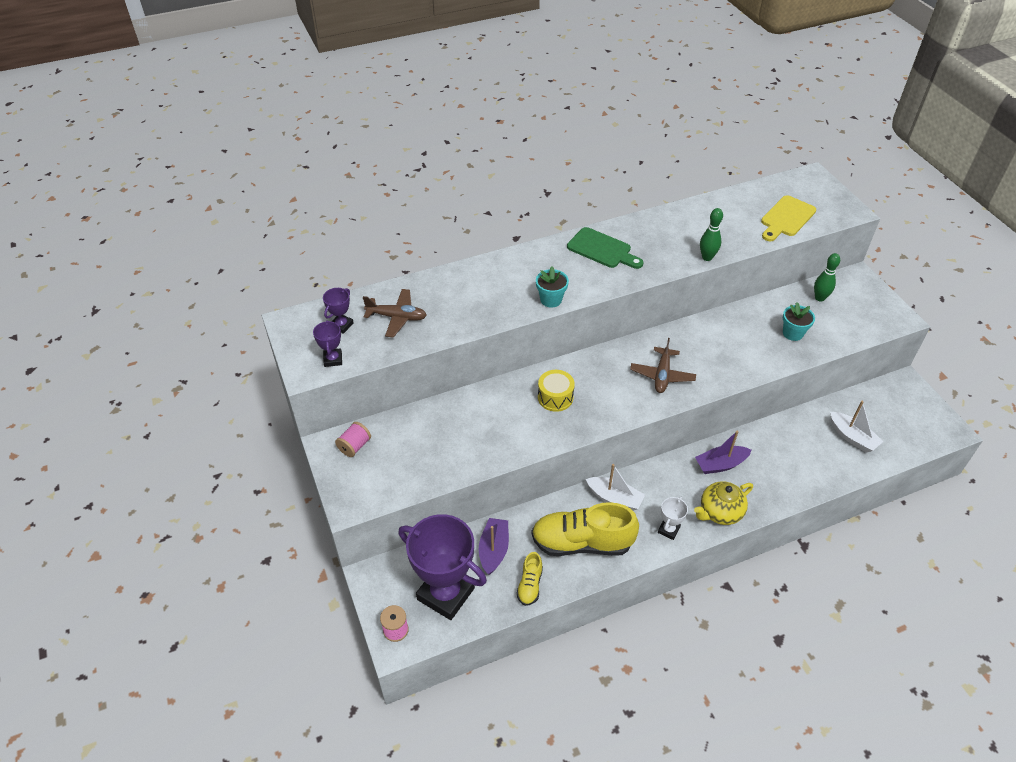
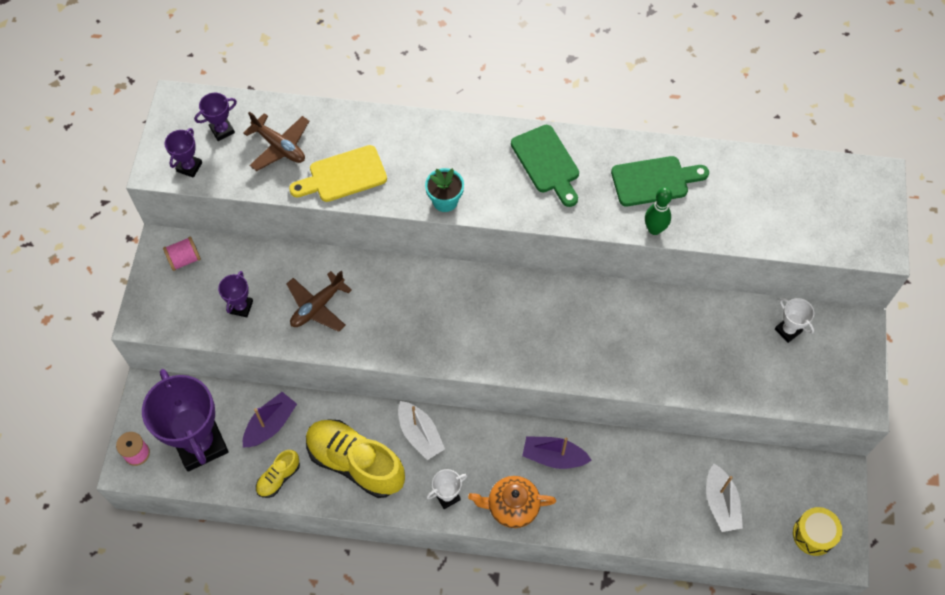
camera: 30 degrees right, 15 degrees up
yellow drum [538,370,575,412] -> yellow drum moved to [793,507,842,556]
brown plane [630,338,696,393] -> brown plane moved to [287,271,352,332]
yellow teapot [694,481,753,525] -> orange teapot [468,476,556,528]
yellow cutting board [761,195,816,241] -> yellow cutting board moved to [289,145,387,202]
turquoise flower pot [783,302,815,341] -> none
green bowling pin [814,253,840,302] -> white trophy [775,298,814,343]
none -> purple trophy [218,271,253,317]
none -> green cutting board [611,156,709,206]

